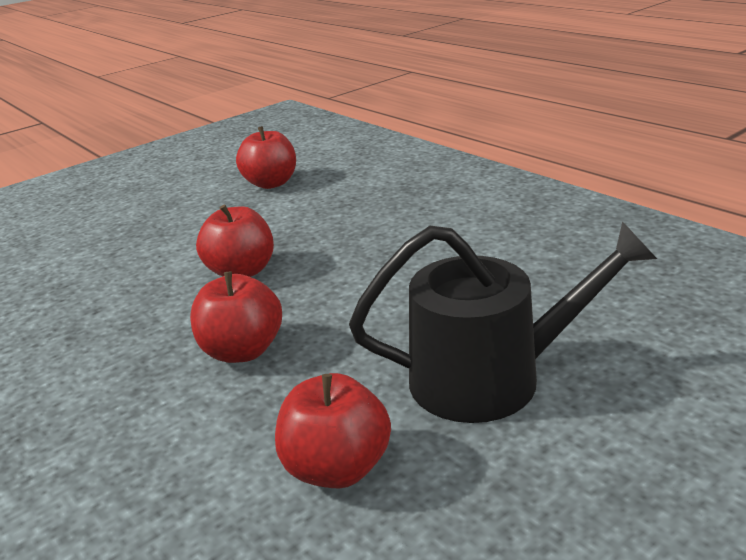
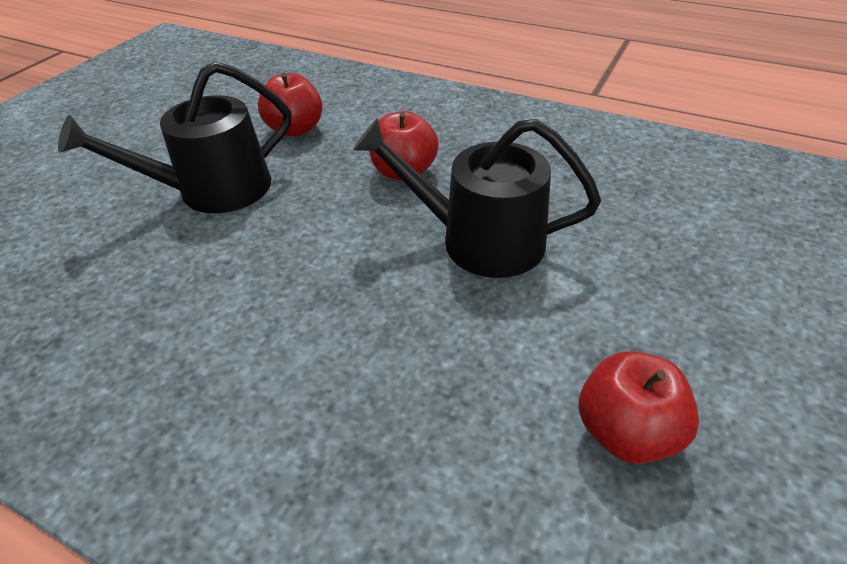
camera: 155 degrees right, 15 degrees up
red apple [196,204,274,277] -> black watering can [353,118,601,278]

